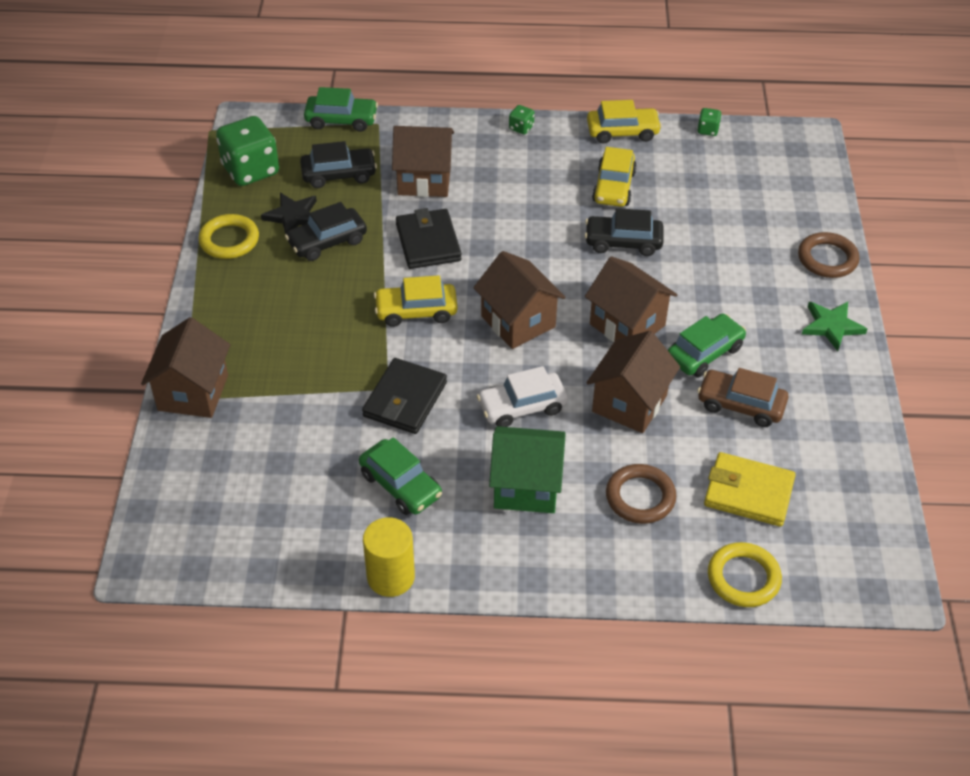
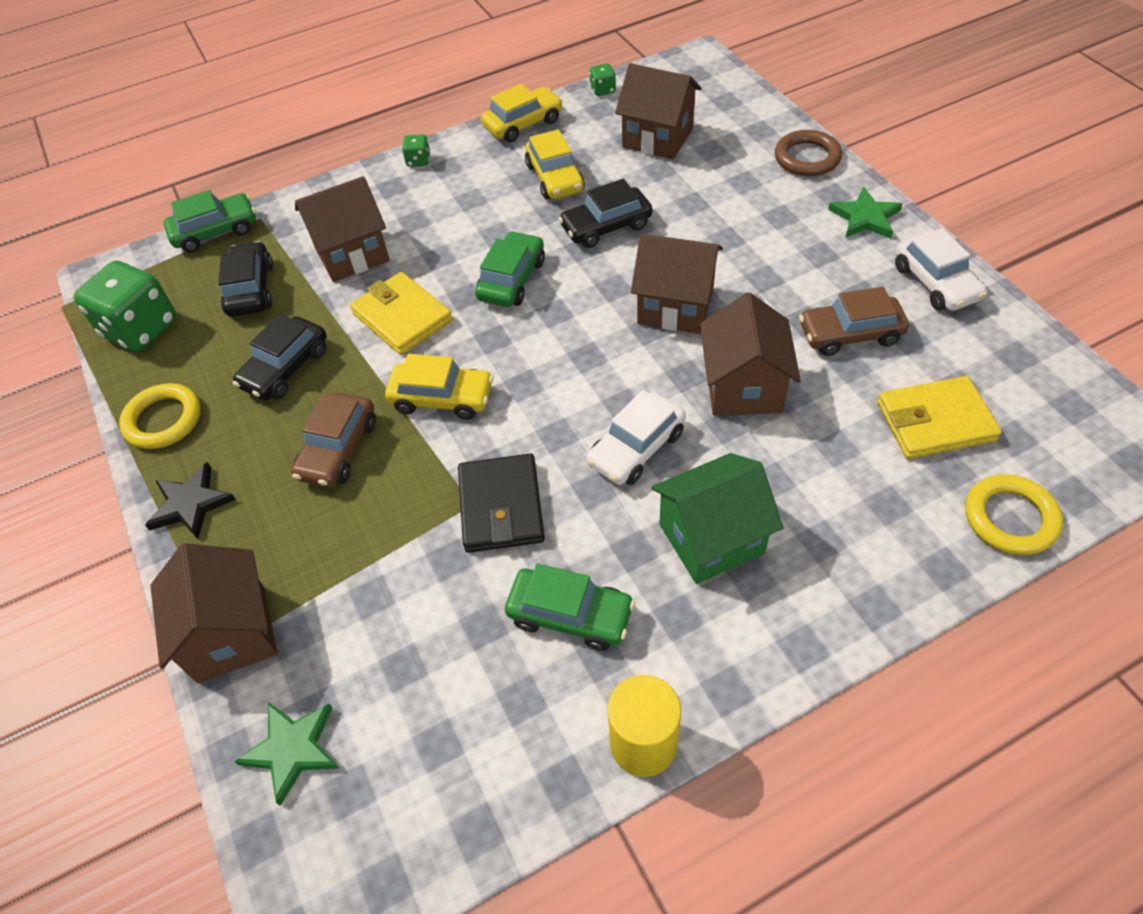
camera: 25 degrees left, 5 degrees up
black star [261,193,317,235] -> black star moved to [145,462,236,539]
black car [300,141,377,188] -> black car turned 60 degrees counterclockwise [218,241,273,317]
yellow car [374,275,457,327] -> yellow car turned 135 degrees counterclockwise [385,354,493,420]
black wallet [396,208,461,269] -> yellow wallet [350,272,453,355]
brown house [473,251,566,349] -> brown house moved to [615,63,702,159]
brown ring [606,464,676,524] -> none
green car [668,314,746,377] -> green car moved to [475,231,545,307]
none -> green star [234,702,339,806]
none -> brown car [291,393,376,488]
none -> white car [895,228,986,311]

